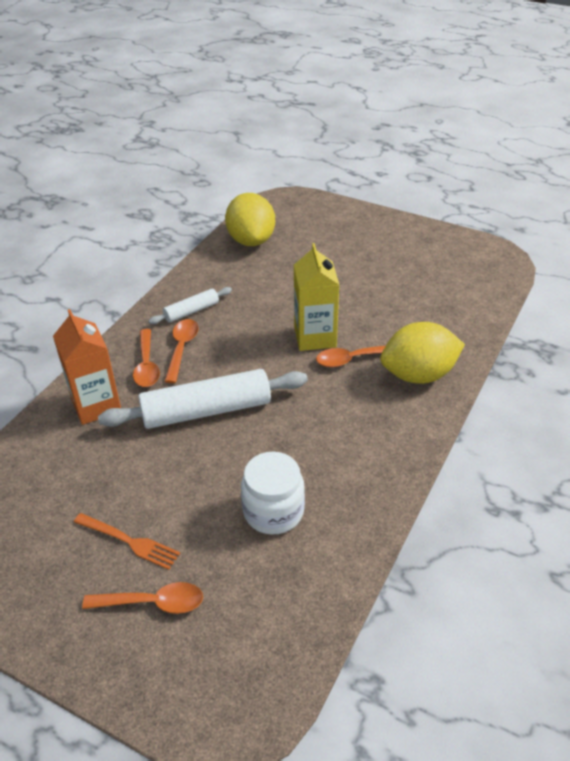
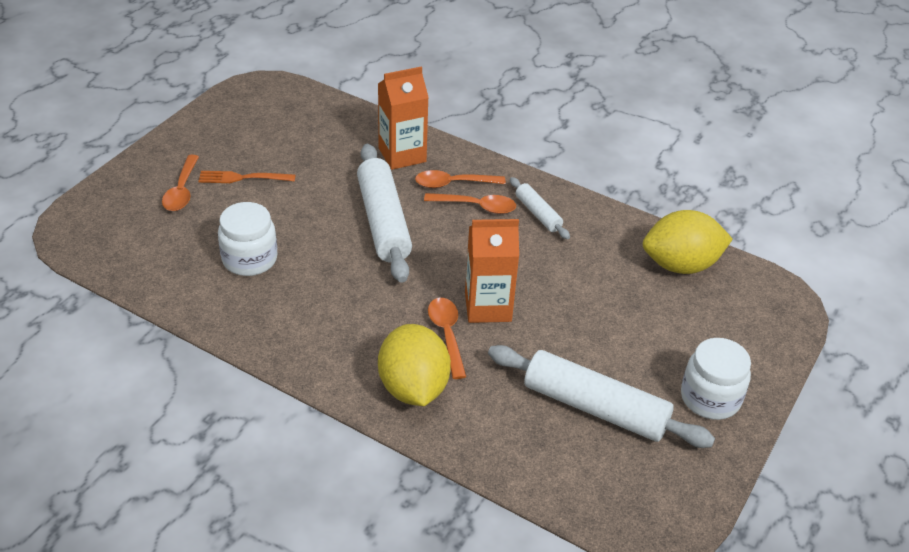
camera: 90 degrees right, 0 degrees up
orange fork [74,513,180,570] -> orange fork turned 60 degrees clockwise [198,171,296,183]
yellow carton [294,243,339,351] -> orange carton [465,219,519,323]
none -> white rolling pin [488,345,715,448]
none -> white jar [681,338,751,420]

